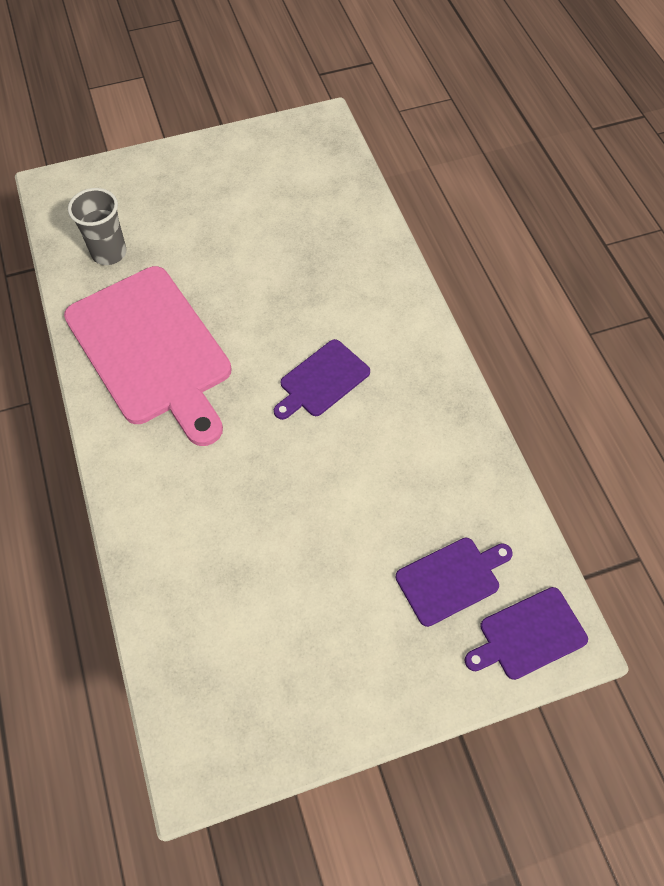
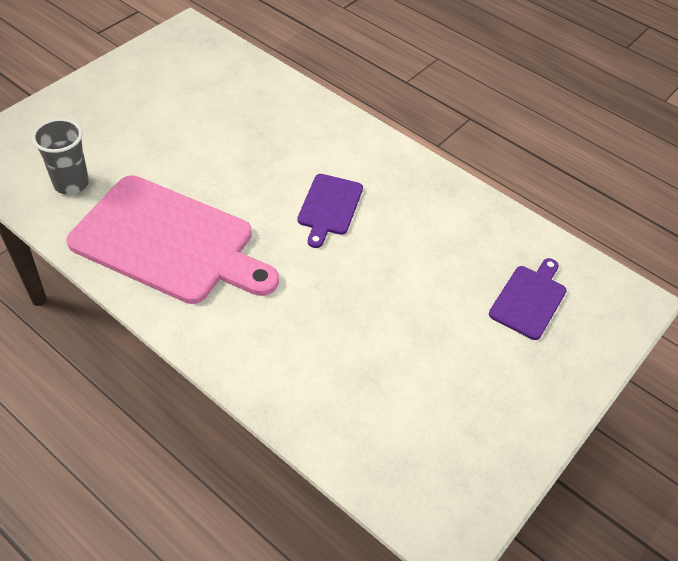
camera: 35 degrees left, 10 degrees down
purple cutting board [465,587,588,680] -> none

